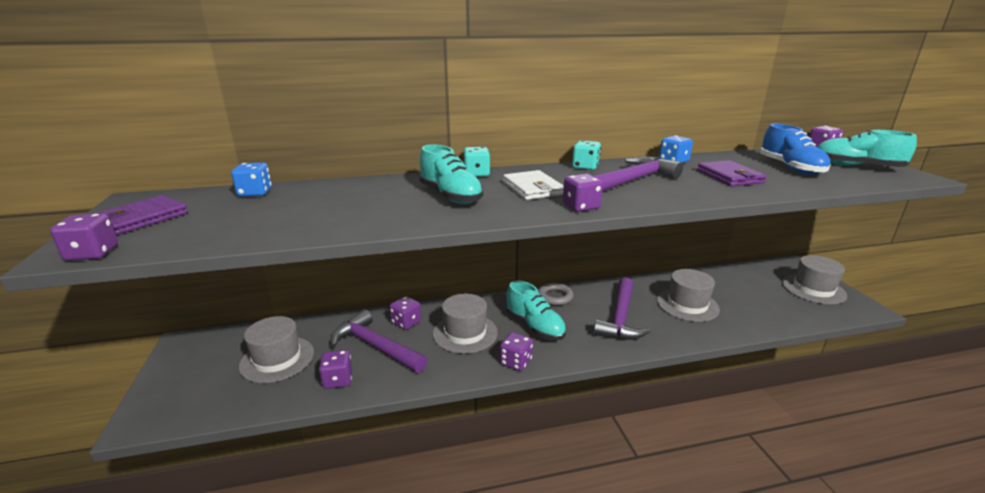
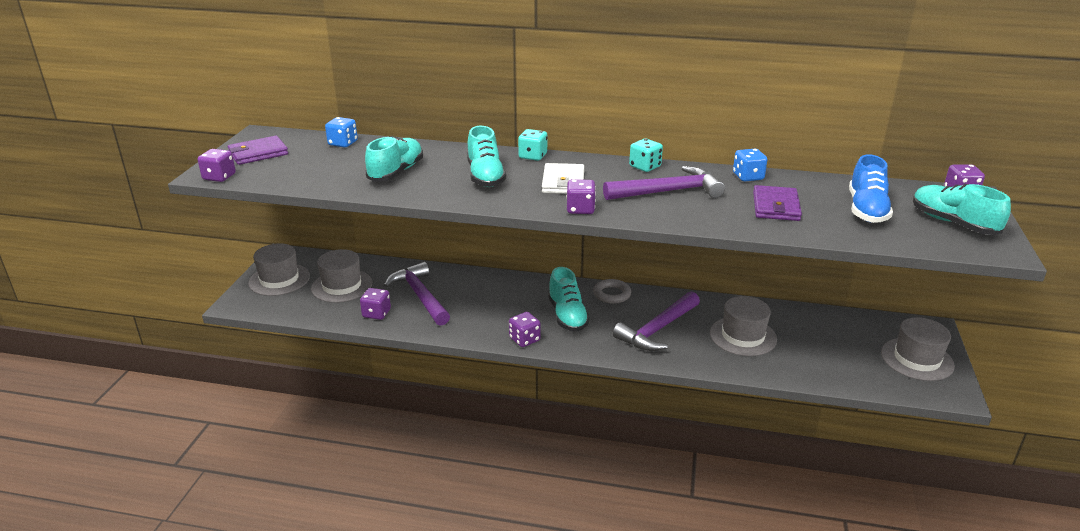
camera: 25 degrees right, 5 degrees up
purple dice [389,296,421,330] -> none
grey hat [433,294,498,354] -> grey hat moved to [248,243,310,296]
none -> turquoise shoe [365,136,423,182]

